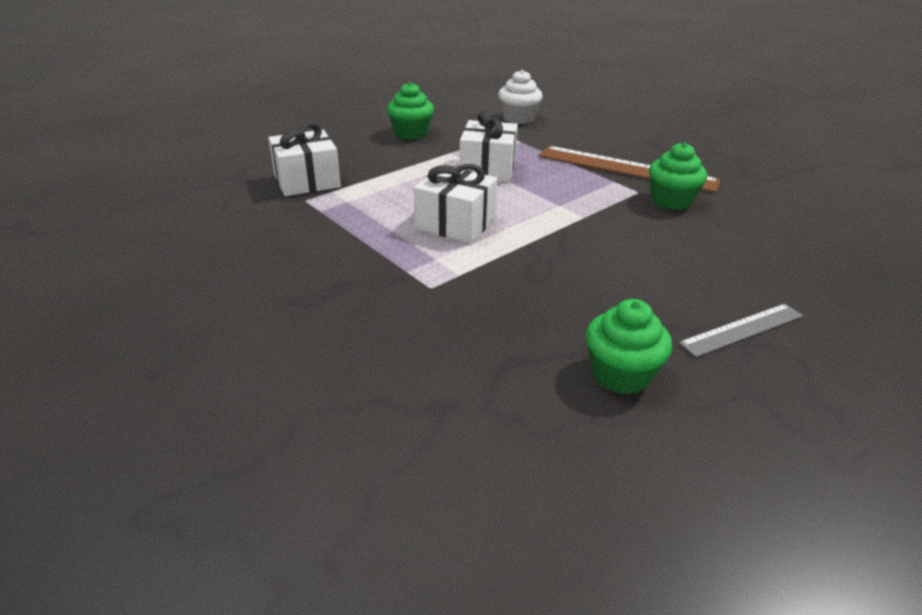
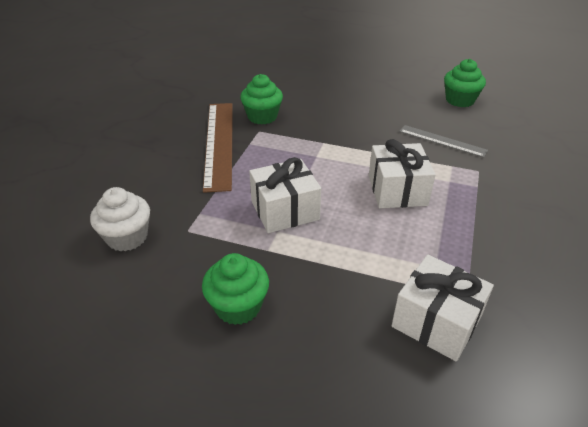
camera: 120 degrees left, 5 degrees up
grey ruler [679,304,803,357] -> grey ruler moved to [399,125,488,158]

